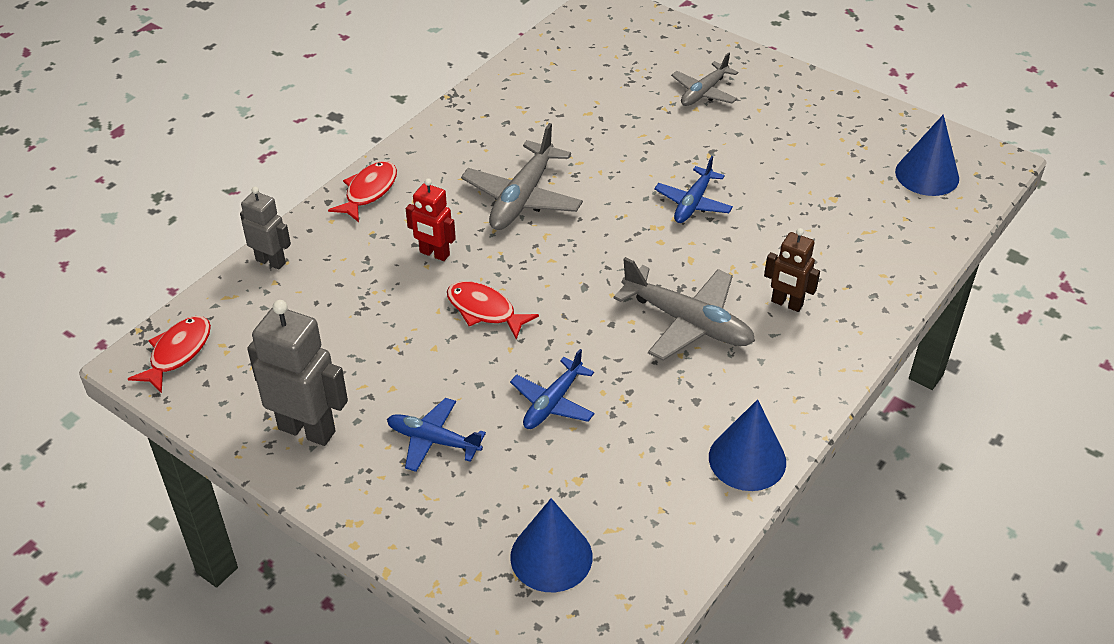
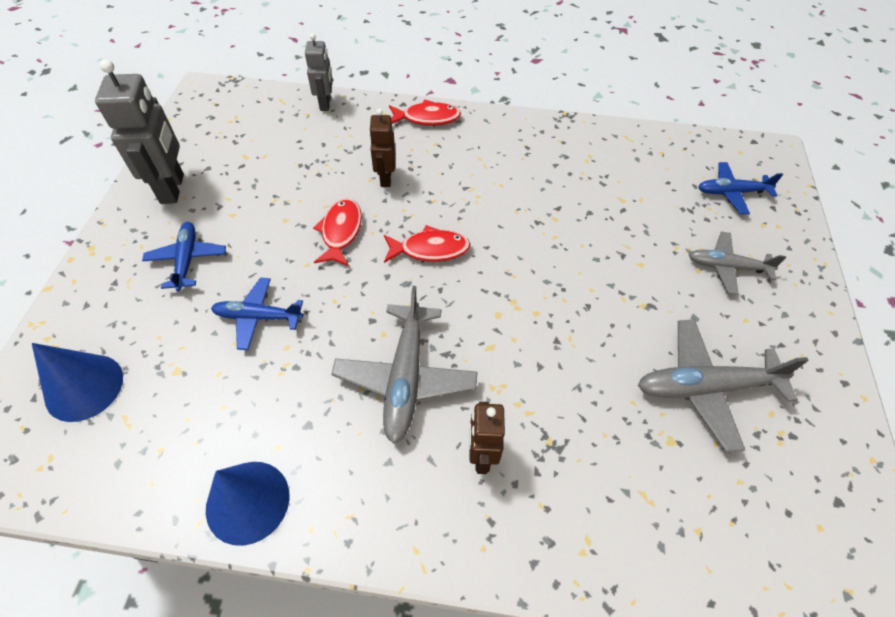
camera: 60 degrees right, 10 degrees up
red fish [128,316,211,393] -> red fish moved to [384,225,470,263]
red robot [406,178,456,261] -> brown robot [369,108,395,187]
grey plane [461,123,583,230] -> grey plane moved to [638,319,809,452]
blue plane [654,156,733,223] -> blue plane moved to [698,162,783,214]
blue cone [895,114,959,196] -> none

